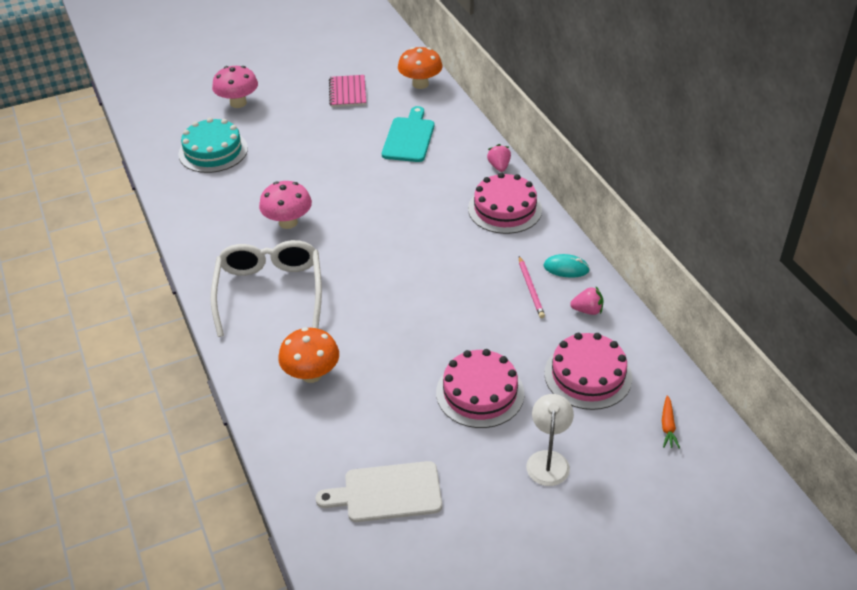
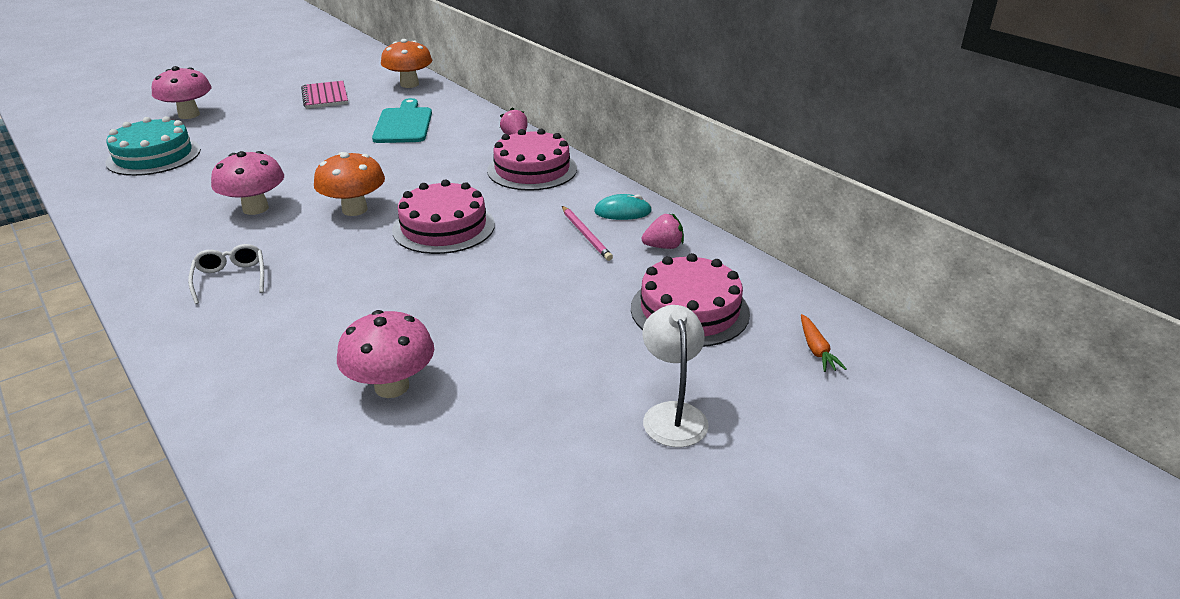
camera: 15 degrees left, 10 degrees down
white glasses [210,240,322,337] -> white glasses [188,244,264,304], size x0.46
orange mushroom [278,327,339,383] -> orange mushroom moved to [314,152,385,216]
white cutting board [316,461,442,522] -> none
pink cake [436,349,524,428] -> pink cake moved to [392,179,495,254]
none -> pink mushroom [337,310,434,398]

